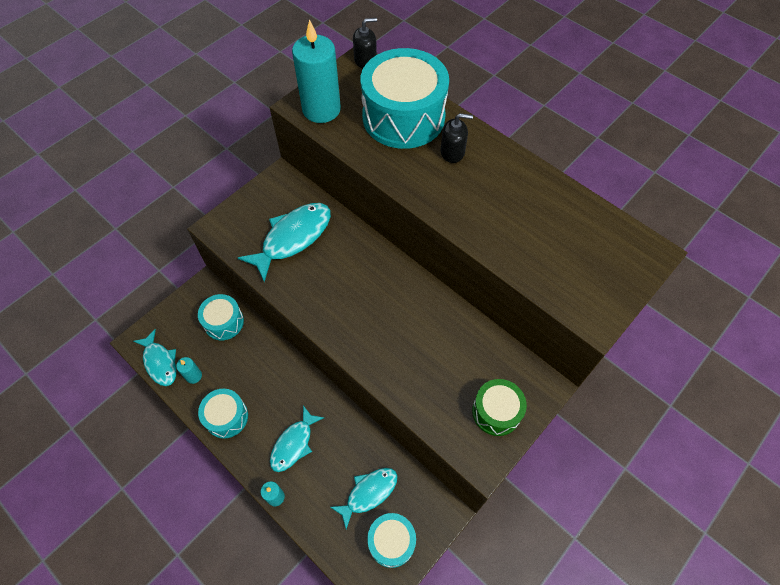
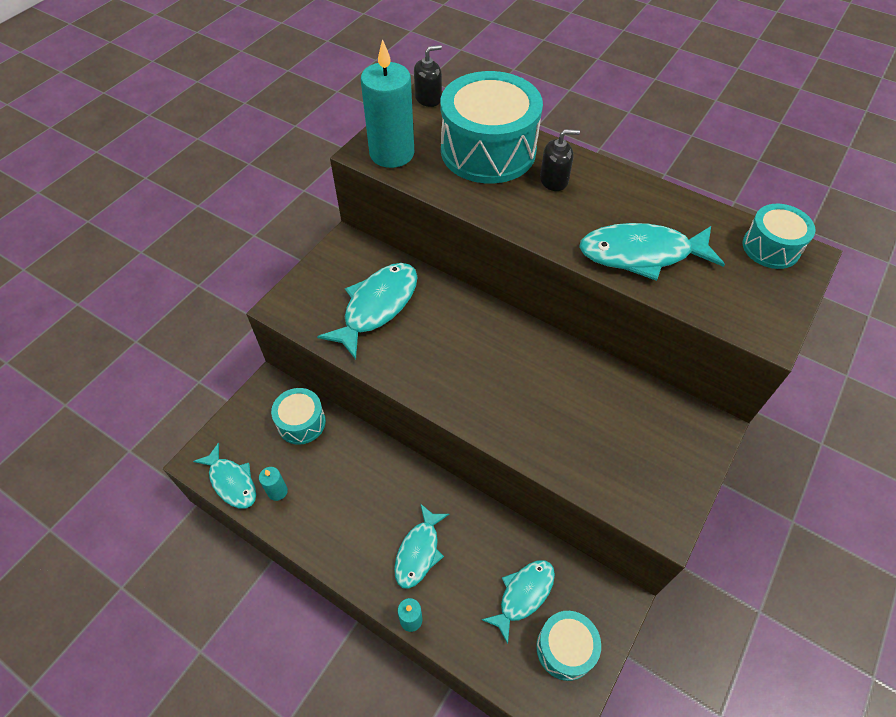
camera: 10 degrees left, 5 degrees down
turquoise drum [198,389,248,439] -> turquoise drum moved to [742,204,815,269]
green drum [472,379,527,436] -> none
none -> turquoise fish [579,223,725,281]

